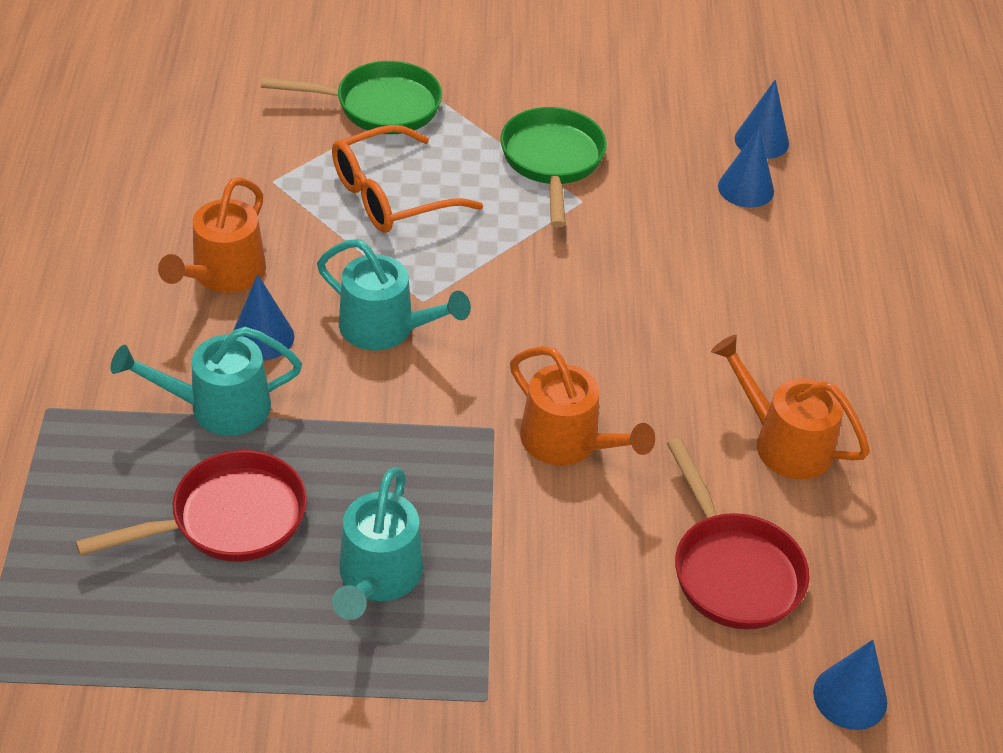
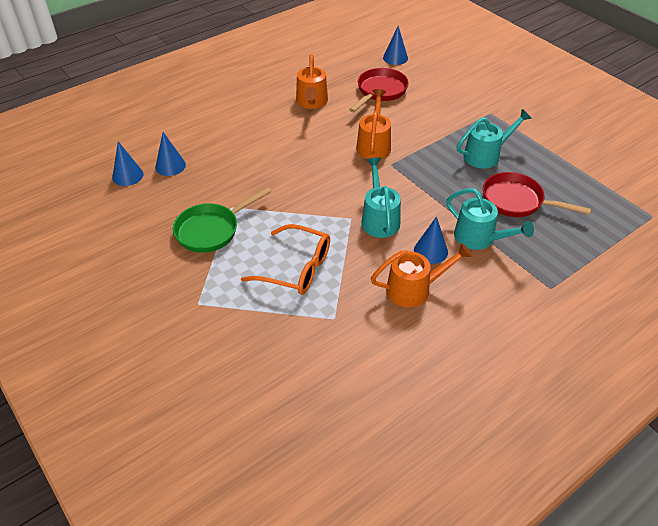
camera: 125 degrees left, 0 degrees up
green pan [261,61,442,134] -> none

